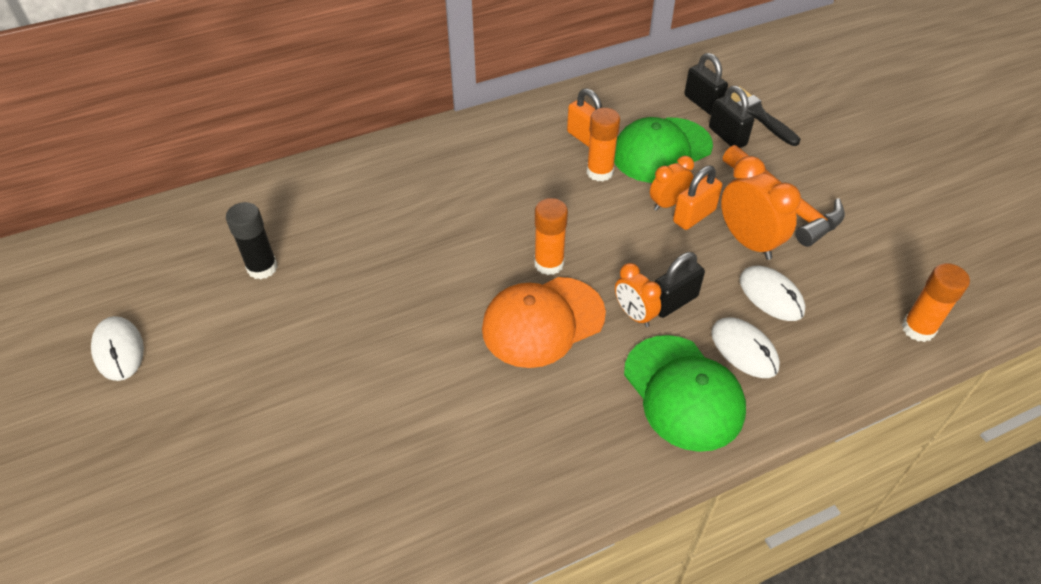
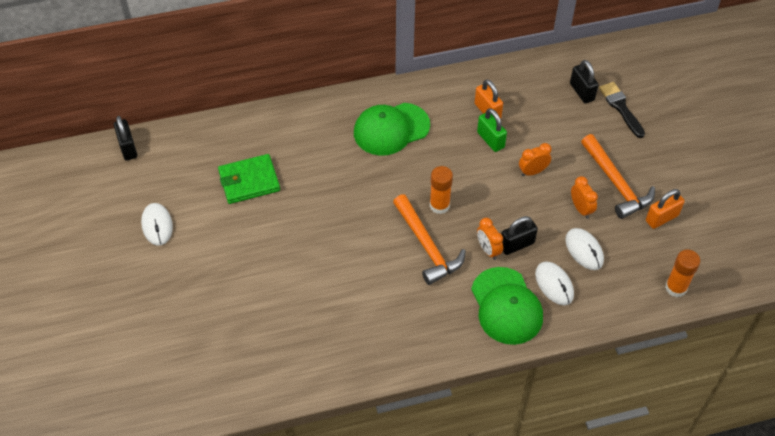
camera: 10 degrees right, 5 degrees up
black glue stick [226,202,278,280] -> green wallet [218,154,280,204]
orange cap [482,277,606,368] -> orange hammer [393,194,466,285]
orange glue stick [587,108,620,181] -> green padlock [477,108,507,152]
green cap [614,117,713,183] -> green cap moved to [354,103,430,156]
orange padlock [673,166,722,230] -> orange padlock moved to [646,189,685,229]
black padlock [709,86,754,148] -> black padlock moved to [114,116,137,161]
orange clock [721,156,801,260] -> orange clock [571,176,598,218], size x0.61

